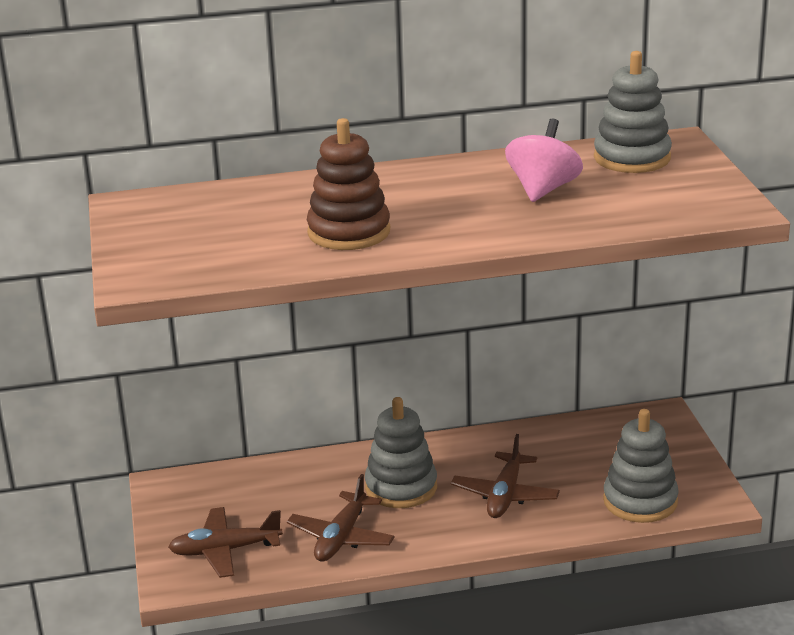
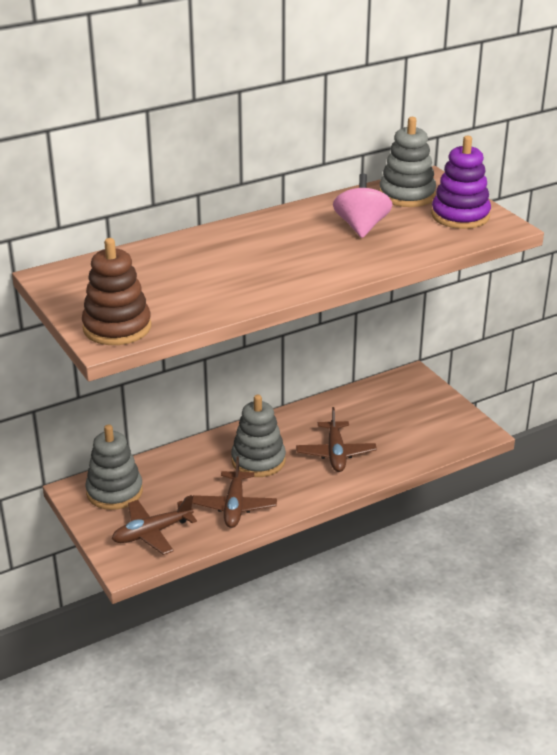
camera: 20 degrees left, 5 degrees up
brown stacking toy [307,118,390,250] -> brown stacking toy moved to [82,238,151,345]
grey stacking toy [603,409,679,523] -> grey stacking toy moved to [85,425,143,510]
none -> purple stacking toy [431,136,491,229]

